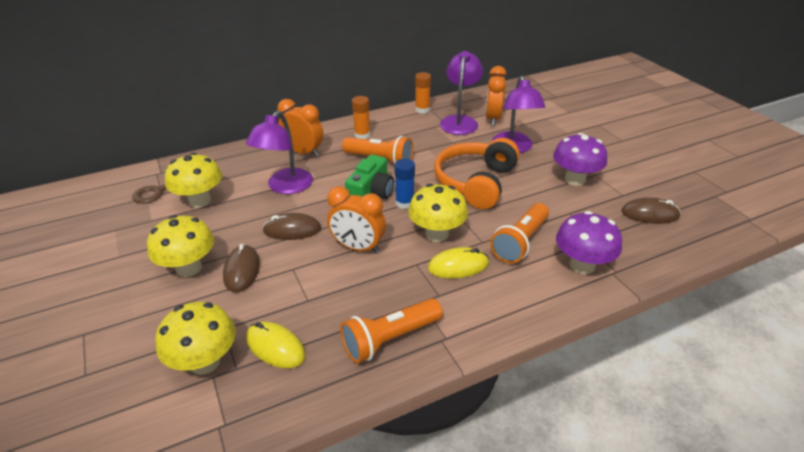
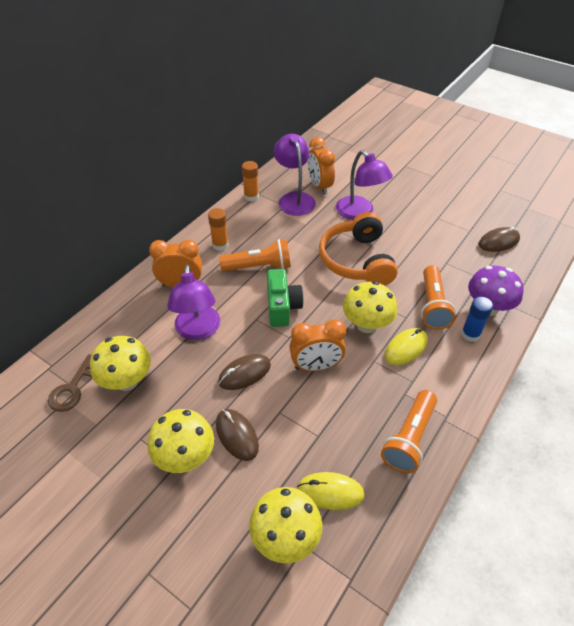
camera: 30 degrees left, 10 degrees up
blue glue stick [394,159,415,209] -> blue glue stick moved to [461,296,493,342]
purple mushroom [553,133,607,186] -> none

